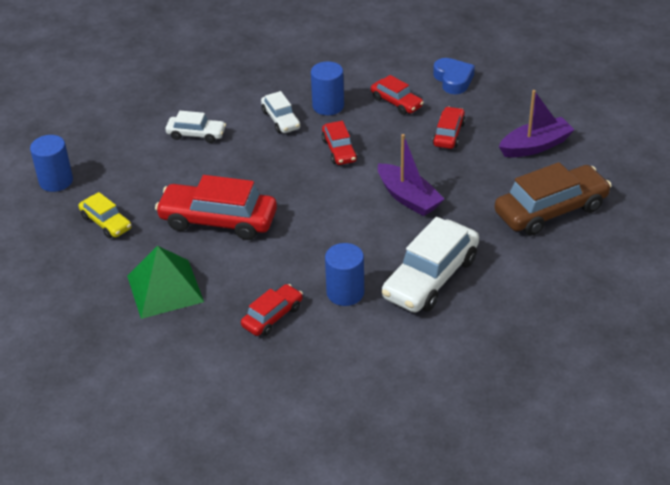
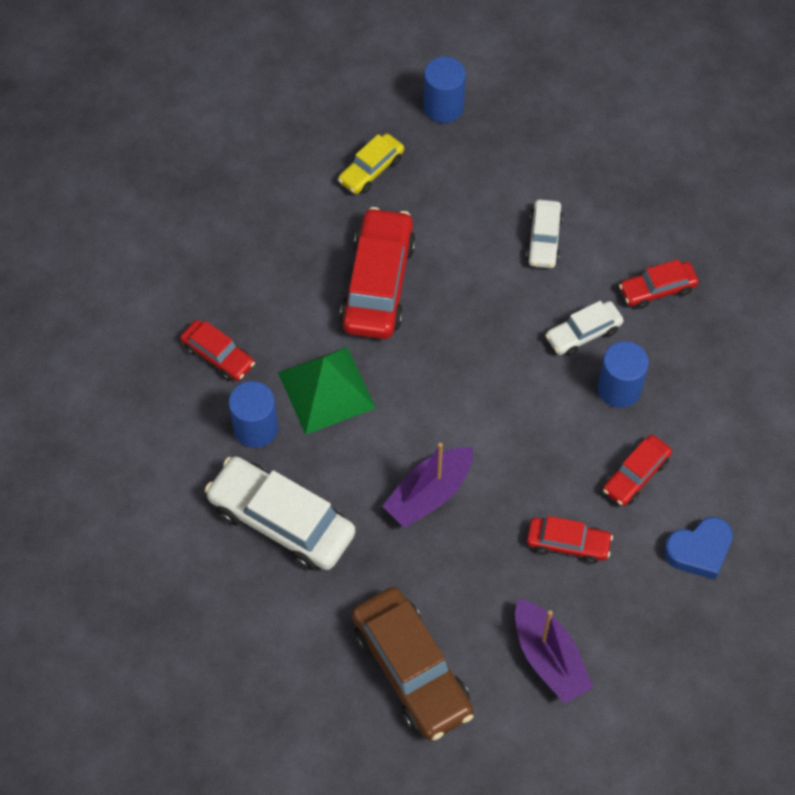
camera: 85 degrees right, 20 degrees up
green pyramid [127,246,204,319] -> green pyramid moved to [278,347,376,435]
red car [322,121,357,165] -> red car moved to [619,259,699,309]

